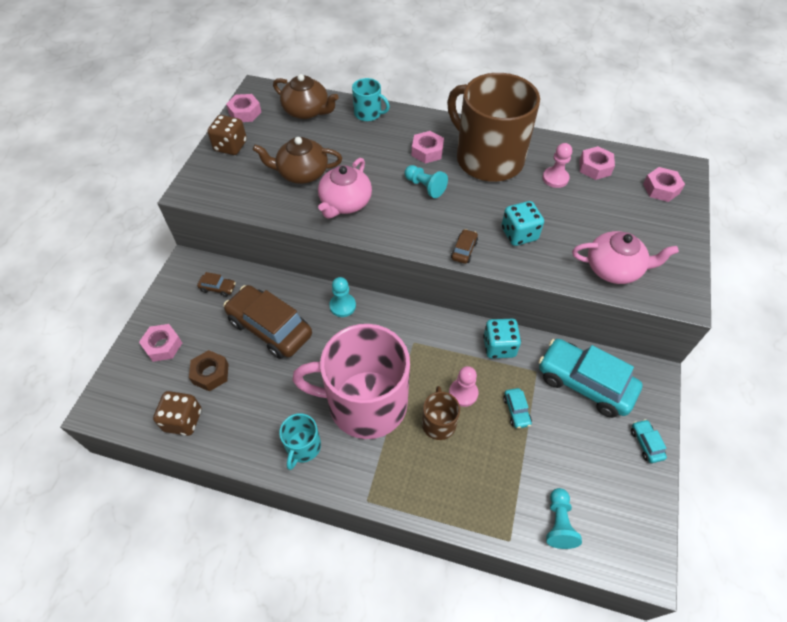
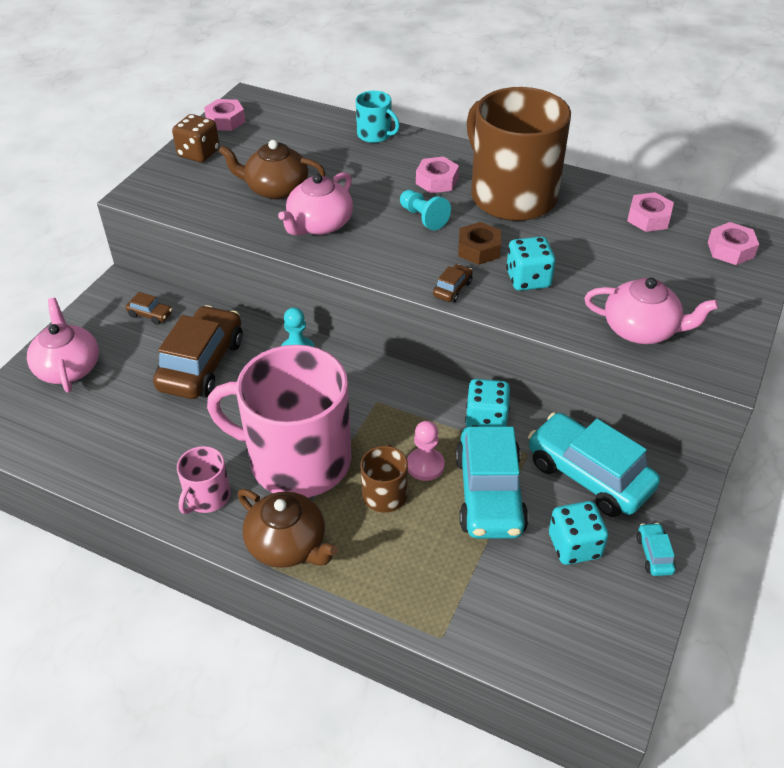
camera: 10 degrees right, 10 degrees down
pink nut [139,324,182,362] -> pink teapot [27,298,99,393]
brown dice [153,391,202,436] -> none
brown nut [189,350,228,391] -> brown nut moved to [458,222,501,265]
brown car [223,285,312,359] -> brown car turned 60 degrees clockwise [153,305,243,399]
brown teapot [273,74,339,119] -> brown teapot moved to [237,489,338,568]
turquoise mug [279,413,321,470] -> pink mug [177,446,231,514]
turquoise car [503,388,532,429] -> turquoise car [455,426,529,539], size x2.39
pink pawn [543,143,572,188] -> none
turquoise pawn [546,488,582,549] -> none
none -> turquoise dice [549,501,608,565]

